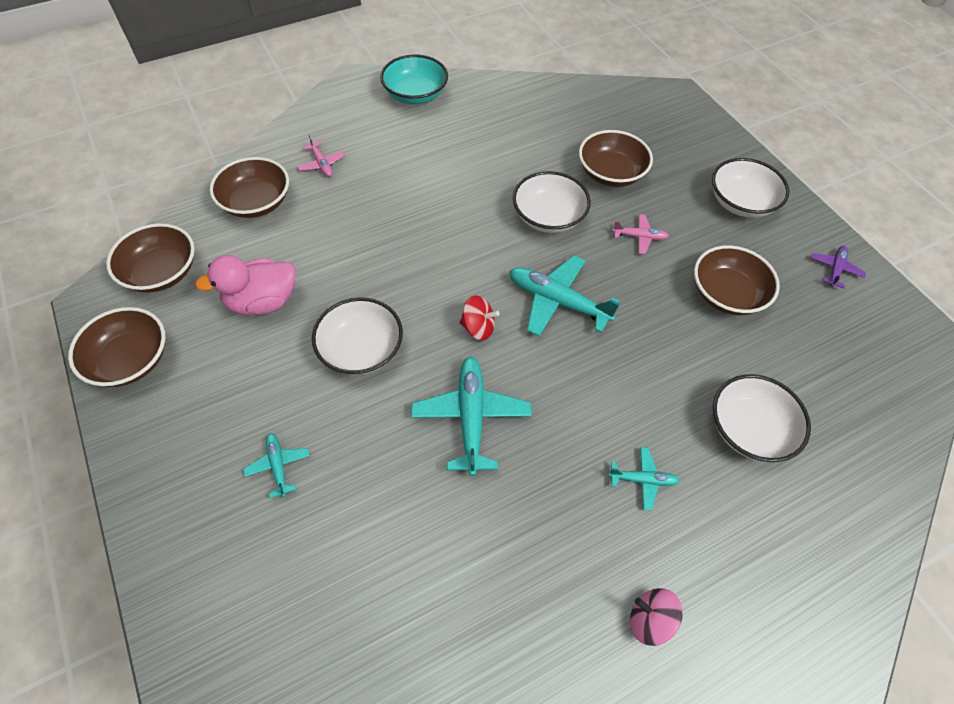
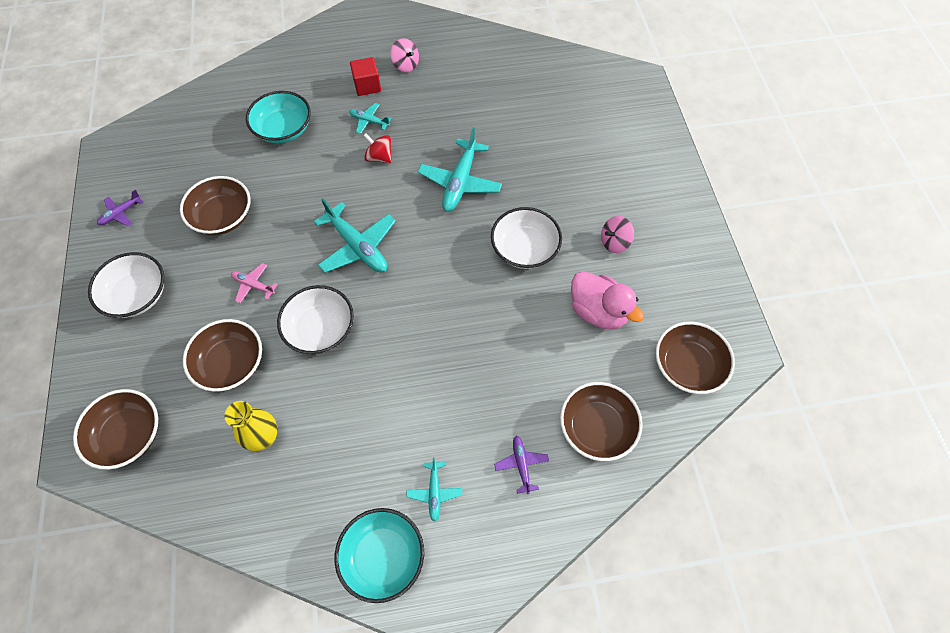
camera: 160 degrees left, 5 degrees up
brown bowl [68,307,166,387] -> brown bowl moved to [73,389,158,470]
pink duck [195,255,295,315] -> pink duck turned 45 degrees clockwise [571,271,644,330]
turquoise plane [243,433,310,498] -> turquoise plane moved to [407,457,462,522]
pink plane [297,135,345,177] -> purple plane [494,436,549,494]
red spinning top [459,295,500,340] -> red spinning top moved to [363,133,392,163]
white bowl [713,374,811,462] -> turquoise bowl [246,91,311,143]
none -> yellow vase [224,401,277,451]
none -> red cube [350,57,381,96]
none -> pink spinning top [601,216,634,253]

